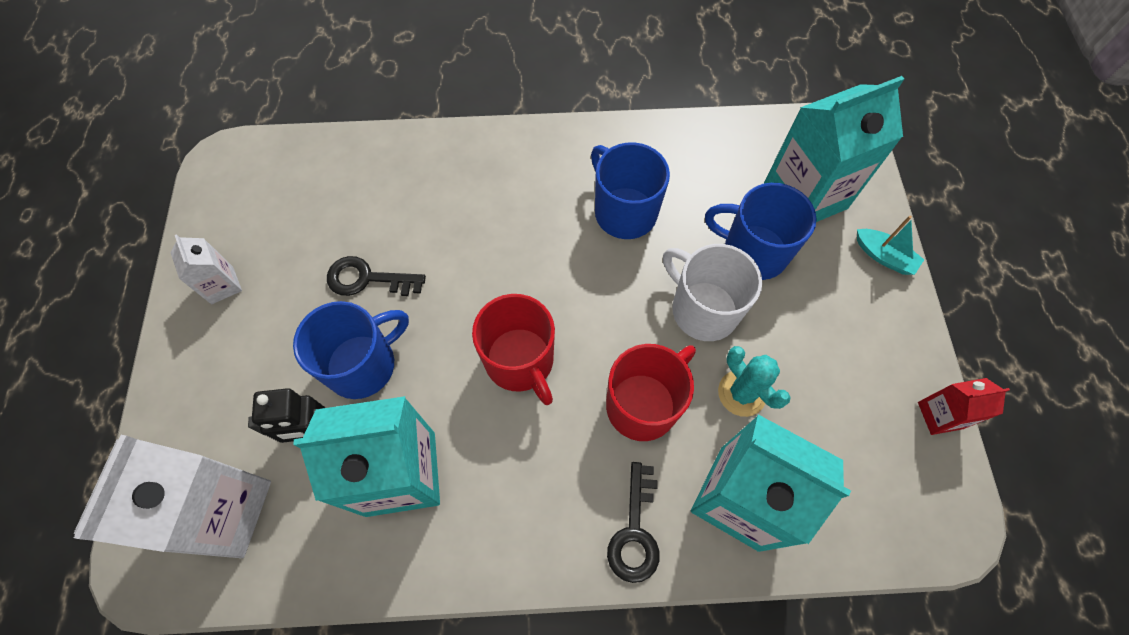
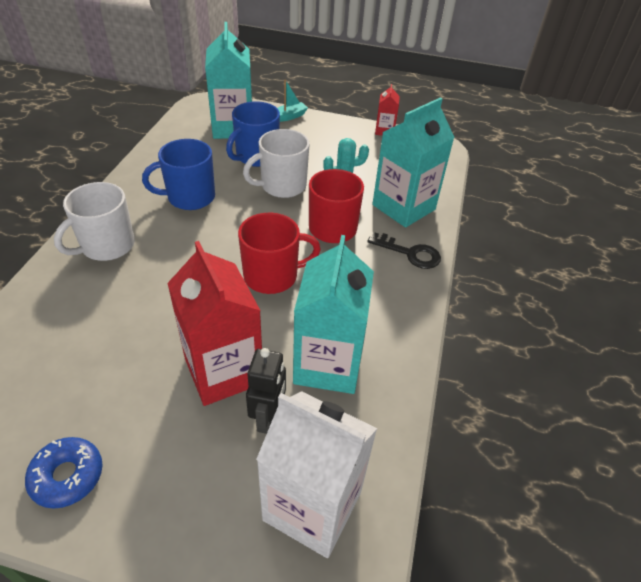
camera: 75 degrees left, 20 degrees down
white carton [170,234,242,304] -> blue donut [25,437,103,509]
blue mug [293,301,409,399] -> red carton [167,241,262,406]
black key [327,256,426,296] -> none
none -> white mug [54,182,135,261]

